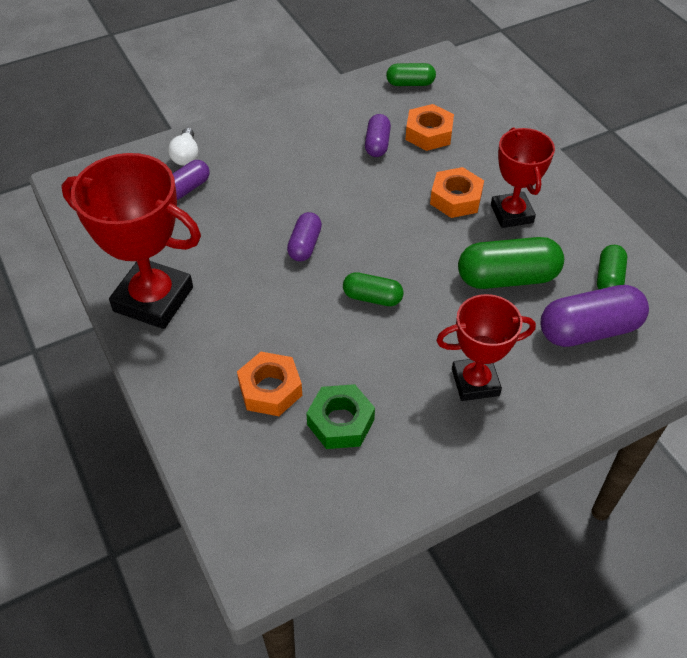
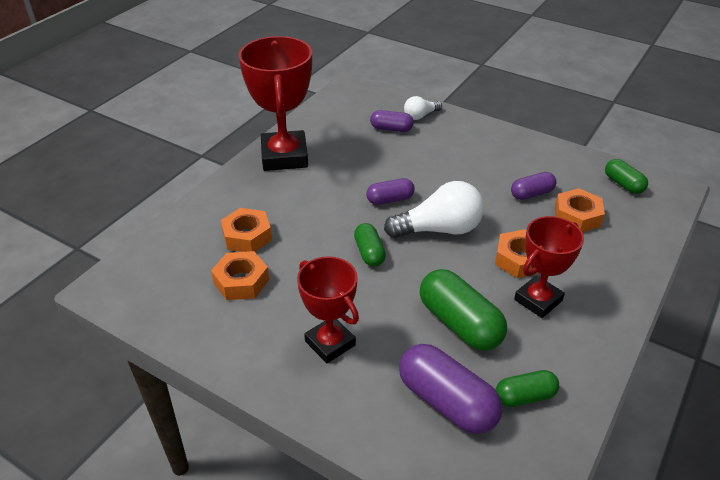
camera: 60 degrees right, 10 degrees down
green nut [306,384,375,449] -> orange nut [211,251,269,300]
none -> white light bulb [384,181,484,238]

